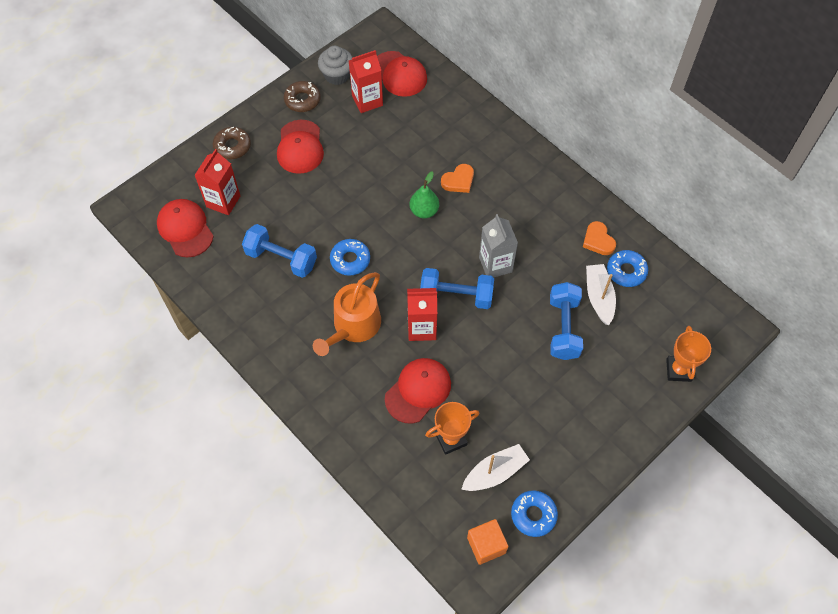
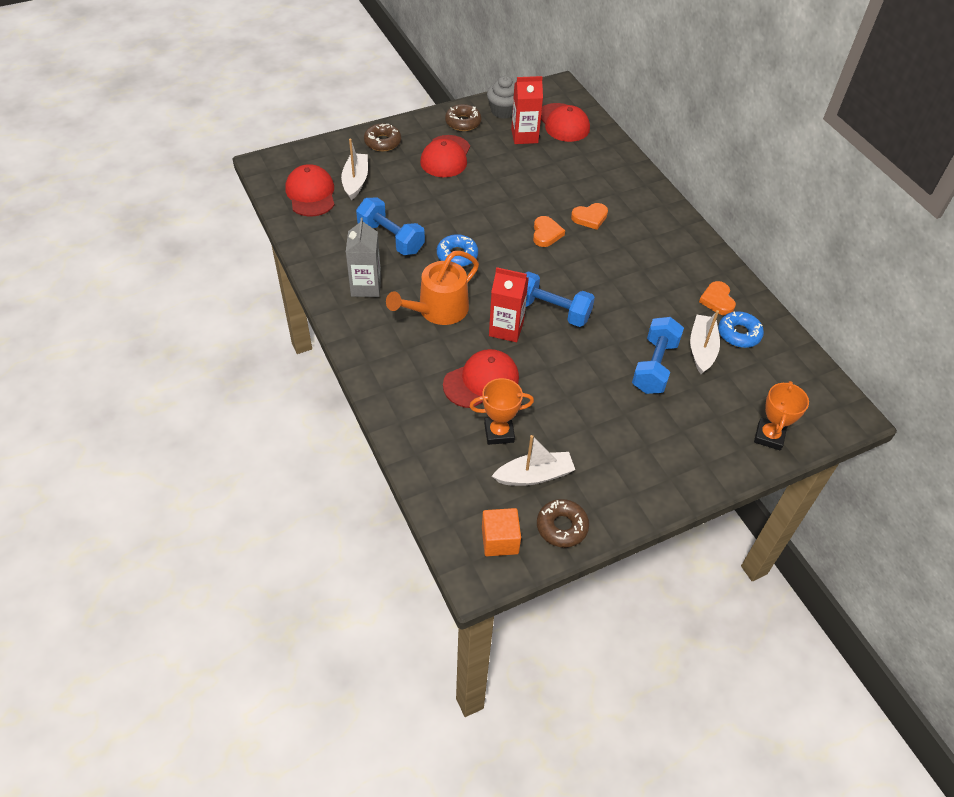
camera: 15 degrees right, 10 degrees down
red carton [195,149,240,215] -> white boat [341,139,368,200]
green pear [409,171,439,218] -> orange heart [533,216,565,247]
grey carton [479,214,518,278] -> grey carton moved to [346,217,381,297]
blue donut [511,490,558,537] -> brown donut [537,499,589,547]

